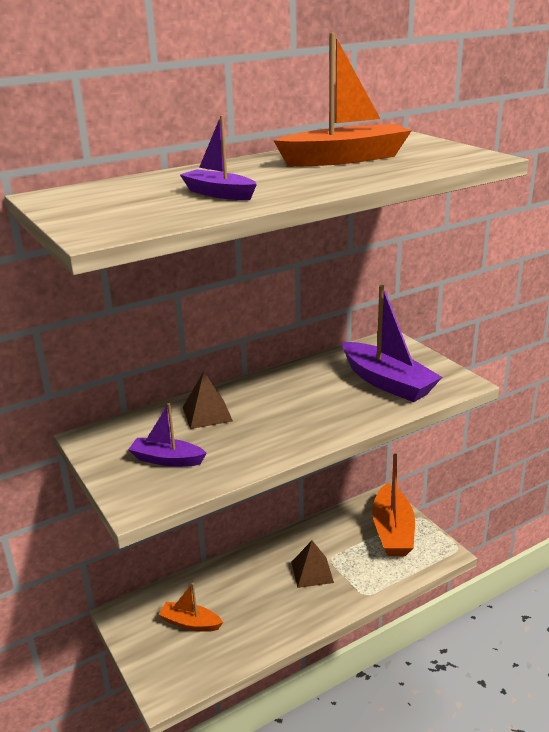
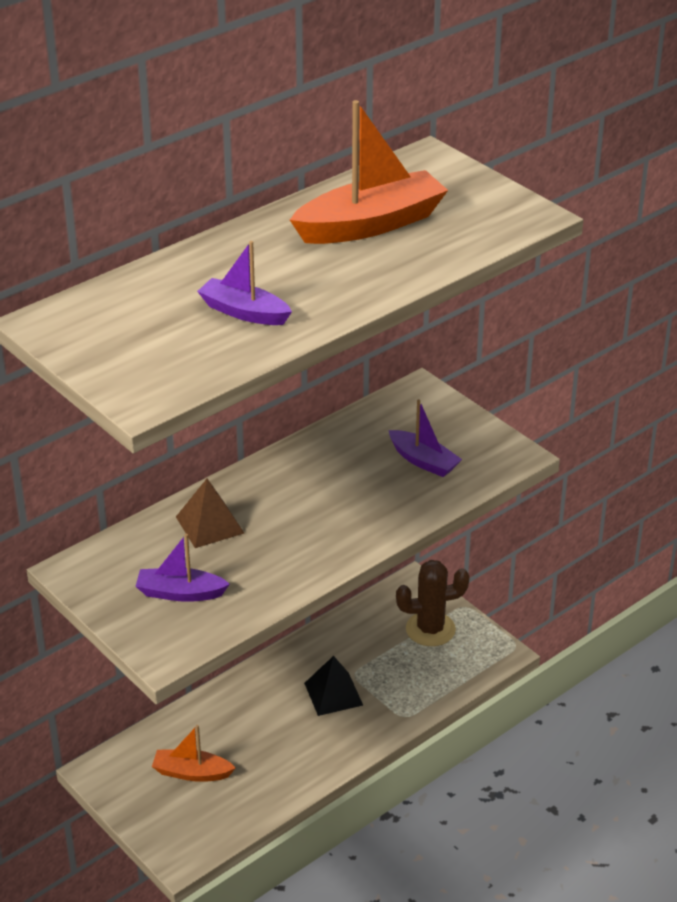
camera: 10 degrees left, 10 degrees up
brown pyramid [291,541,334,588] -> black pyramid [304,656,363,716]
purple boat [342,285,442,402] -> purple boat [388,399,462,477], size x0.57
orange boat [372,454,415,556] -> brown cactus [396,560,470,646]

